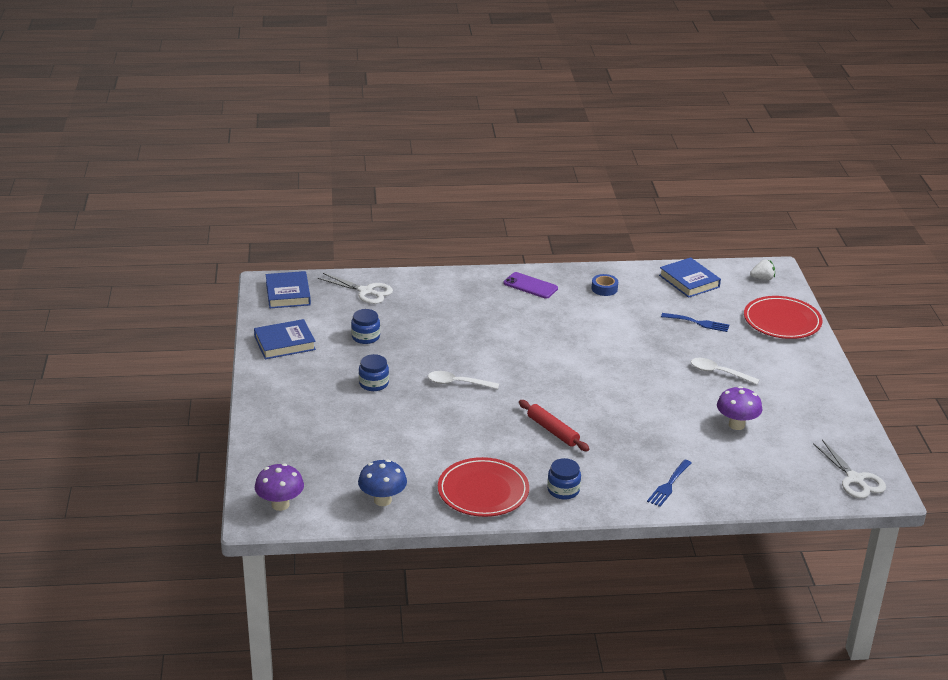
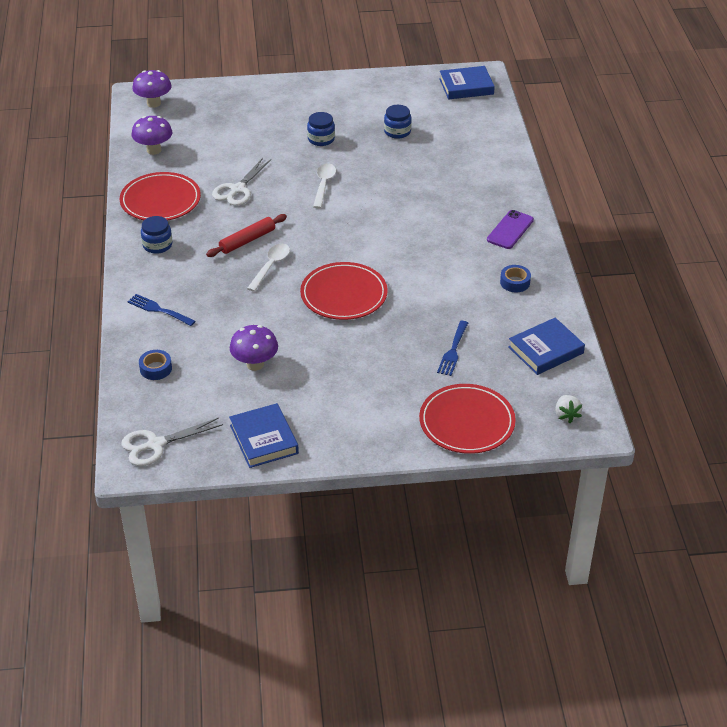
camera: 90 degrees right, 10 degrees up
blue book [254,319,316,359] -> blue book moved to [229,403,299,468]
white scissors [318,273,393,304] -> white scissors moved to [212,158,271,206]
blue mushroom [358,460,407,506] -> purple mushroom [132,116,172,155]
white spoon [691,358,759,385] -> white spoon moved to [247,244,290,292]
none -> blue tape [139,350,172,380]
none -> red plate [300,262,388,320]

